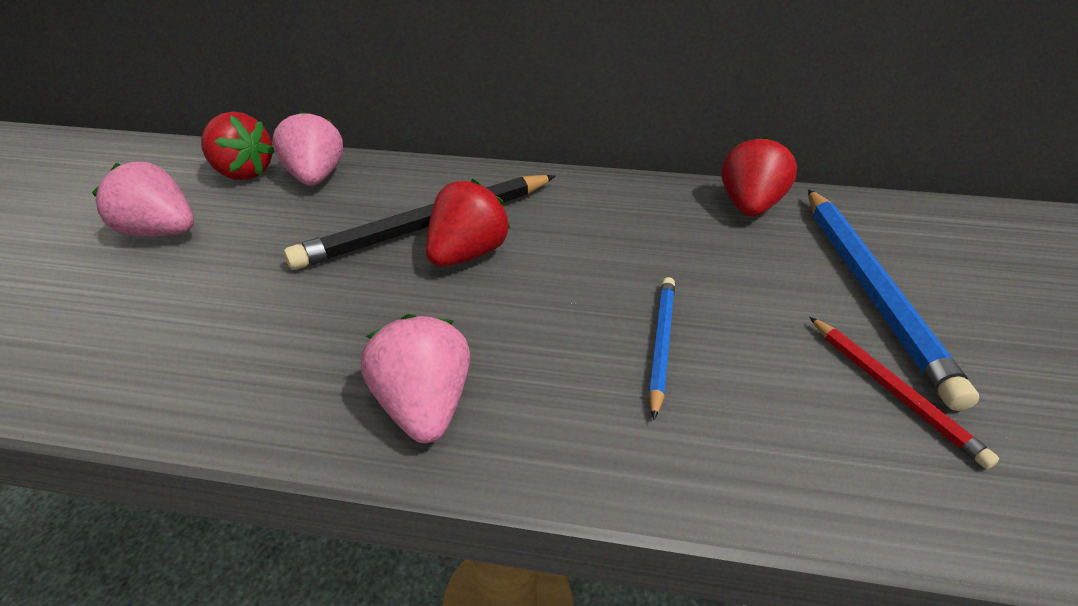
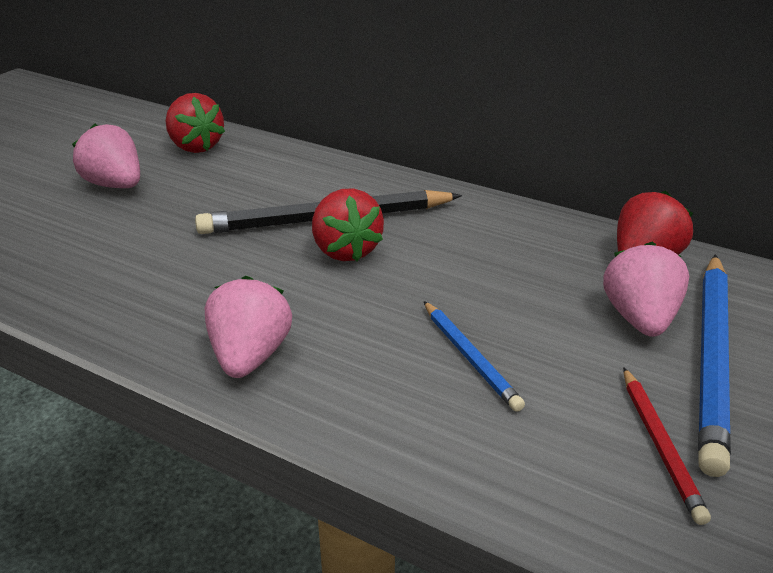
camera: 20 degrees right, 5 degrees down
pink strawberry [272,110,343,186] -> pink strawberry moved to [603,241,689,337]
red strawberry [426,179,510,267] -> red strawberry turned 105 degrees clockwise [312,189,384,261]
blue pencil [649,277,675,420] -> blue pencil turned 120 degrees clockwise [424,301,525,412]

